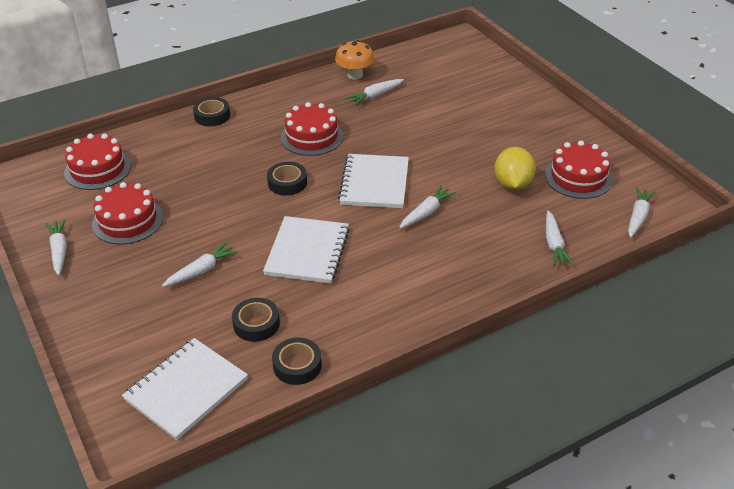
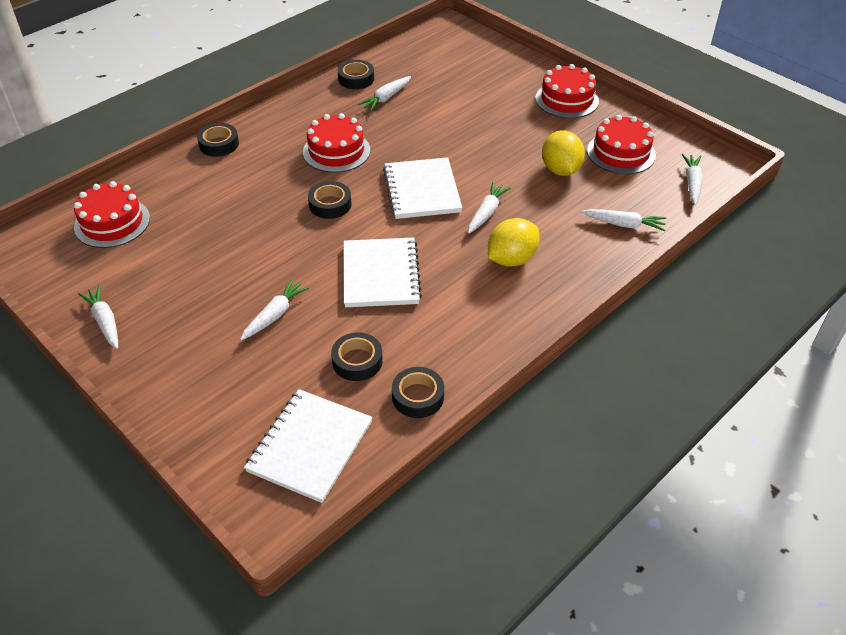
camera: 15 degrees left, 5 degrees up
red cake [92,182,163,244] -> red cake moved to [535,64,599,118]
orange mushroom [335,40,374,80] -> black tape [338,60,374,89]
white carrot [546,211,574,266] -> white carrot turned 60 degrees counterclockwise [581,209,666,231]
none -> yellow lemon [488,218,540,267]

